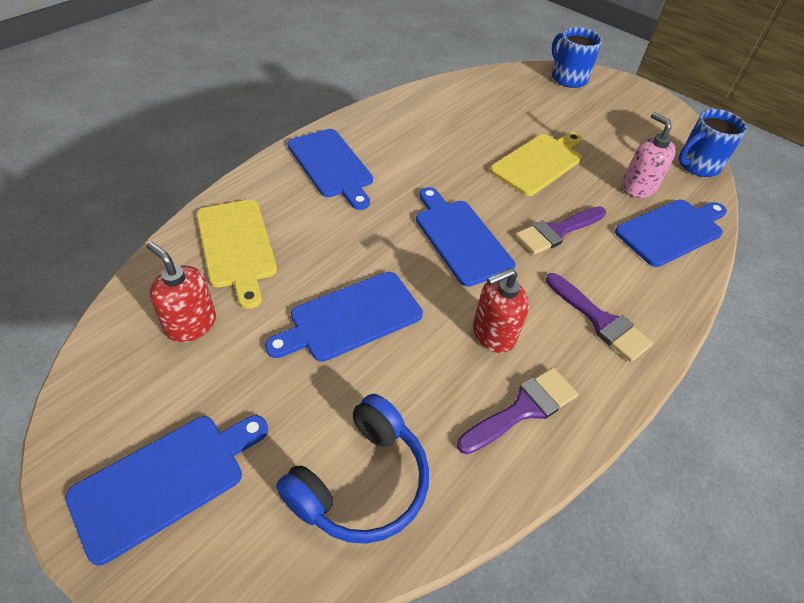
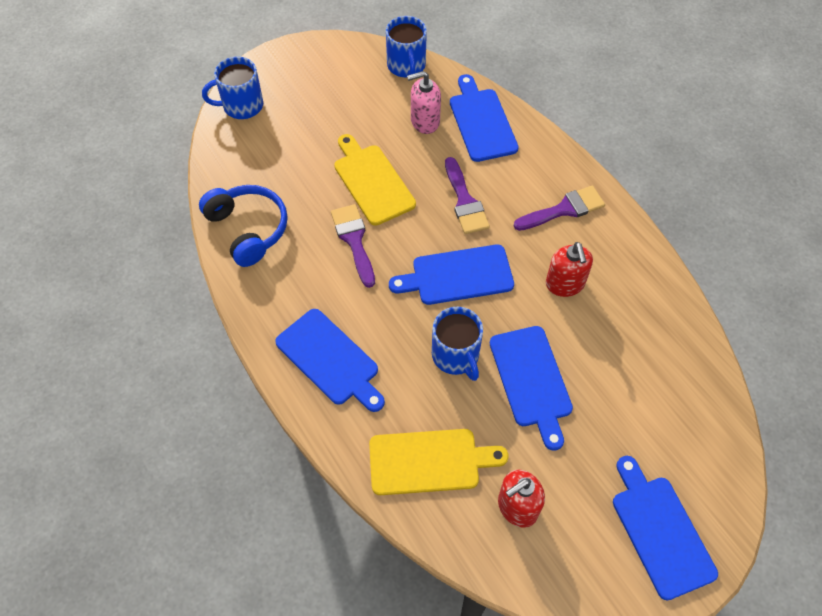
camera: 70 degrees left, 10 degrees up
blue headphones [276,394,429,544] -> blue headphones moved to [199,185,287,267]
blue cutting board [287,129,373,210] -> blue cutting board turned 60 degrees clockwise [275,309,385,412]
purple brush [457,367,578,455] -> purple brush moved to [331,204,375,288]
none -> blue mug [432,307,483,381]

